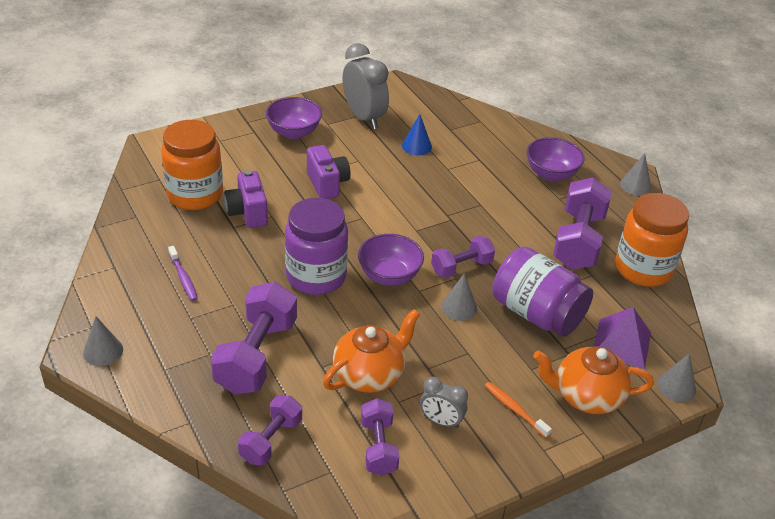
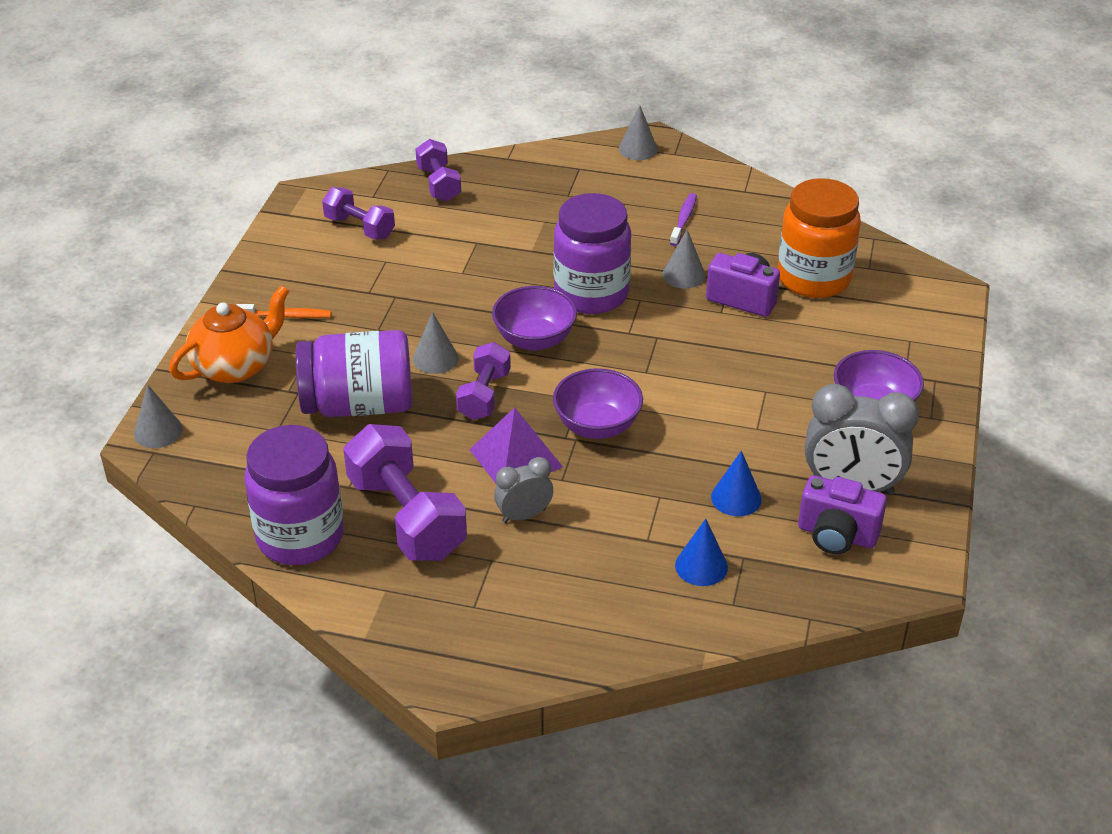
camera: 135 degrees right, 0 degrees up
purple toothbrush [168,246,198,301] -> purple toothbrush turned 90 degrees clockwise [670,193,697,246]
purple dumbbell [211,282,297,394] -> none
purple camera [307,145,351,199] -> purple camera moved to [798,475,887,554]
orange teapot [323,309,420,393] -> none
grey clock [420,377,468,428] -> grey clock moved to [494,457,553,523]
purple bowl [527,137,584,181] -> purple bowl moved to [553,368,643,439]
purple pyramid [594,307,651,369] -> purple pyramid moved to [469,408,563,485]
orange jar [615,193,689,287] -> purple jar [244,425,344,565]
grey cone [620,153,651,196] -> grey cone moved to [663,229,706,289]
none -> blue cone [675,519,728,586]

